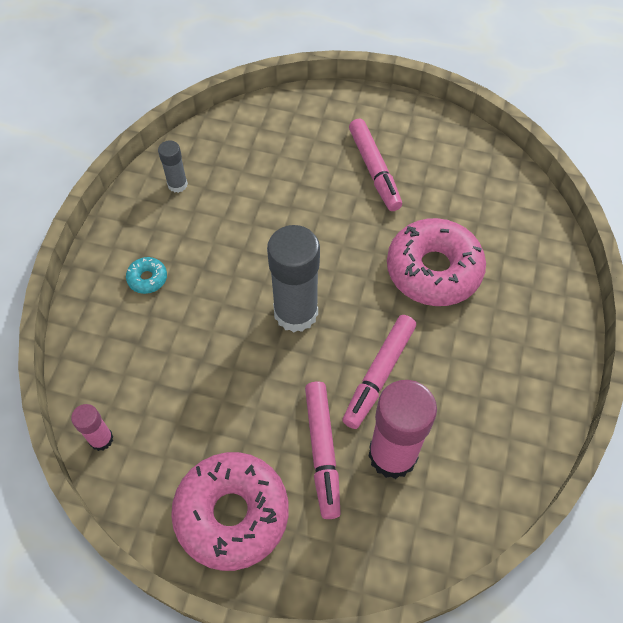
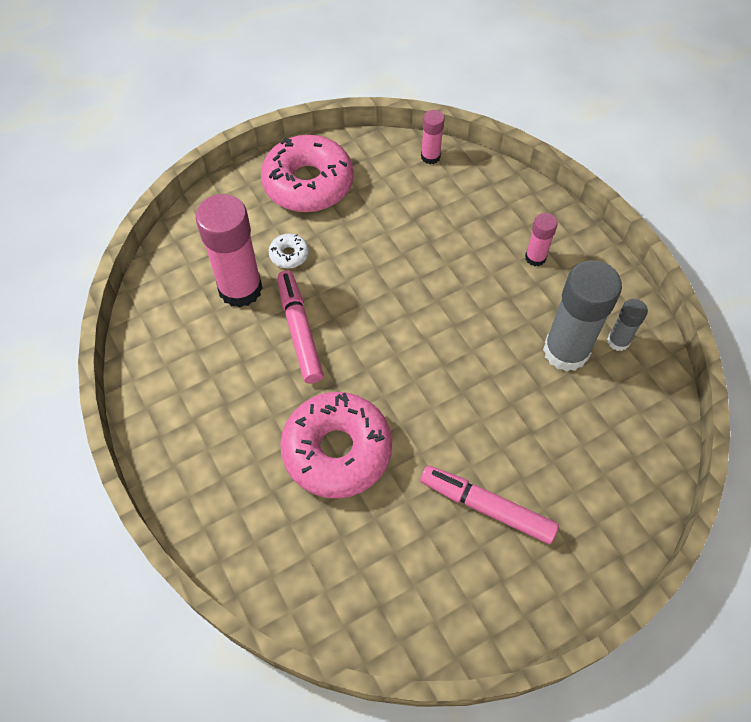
camera: 135 degrees right, 0 degrees up
turquoise donut [126,257,167,294] -> pink glue stick [525,213,558,266]
grey glue stick [267,225,320,333] -> grey glue stick moved to [543,260,622,372]
pink marker [305,382,341,519] -> white donut [269,233,309,268]

